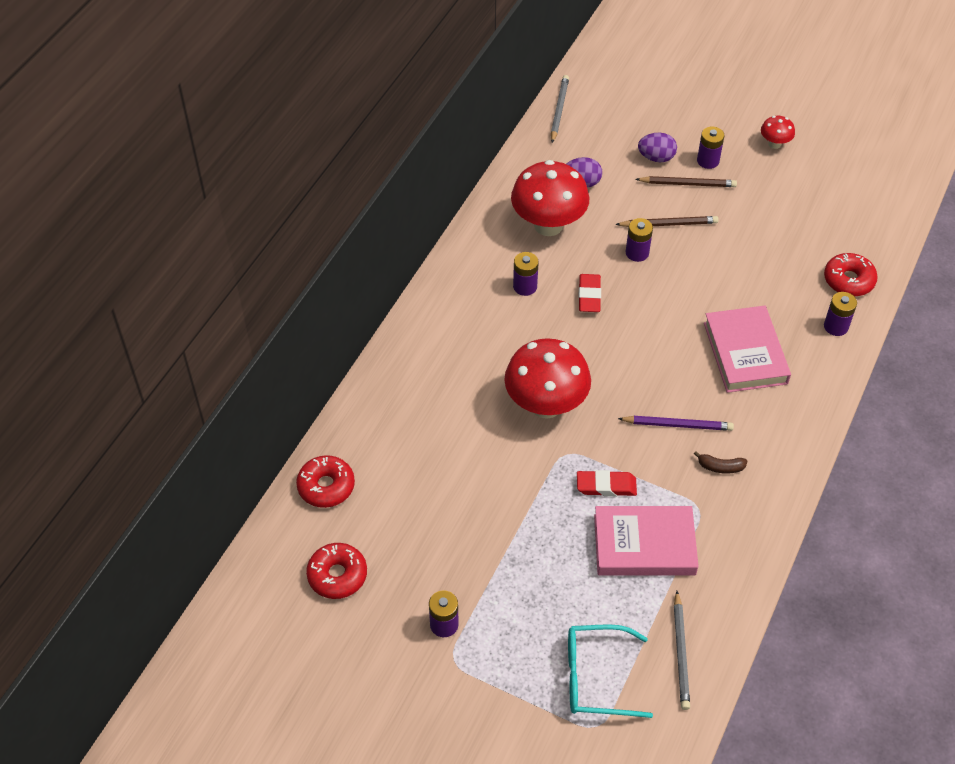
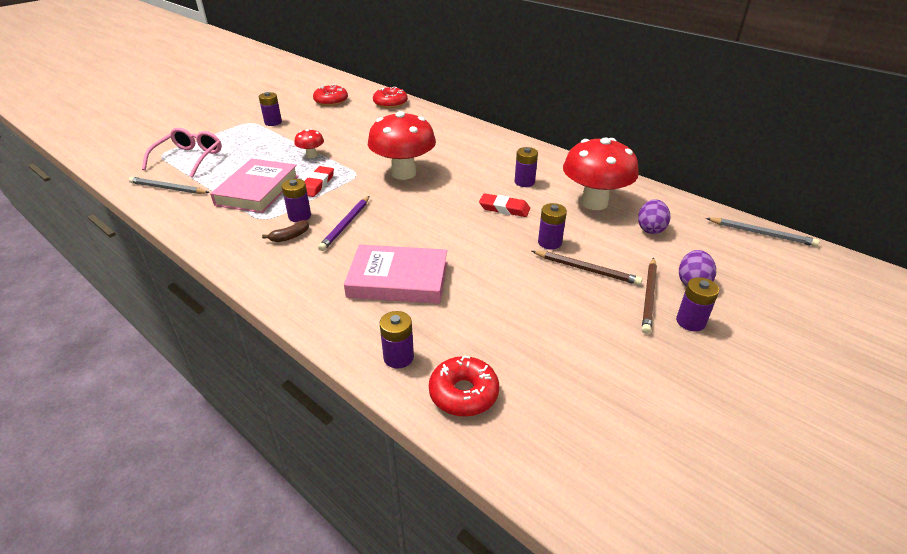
camera: 105 degrees right, 15 degrees down
turquoise glasses [568,624,653,718] -> pink glasses [142,128,222,178]
brown pencil [615,216,719,227] -> brown pencil turned 75 degrees counterclockwise [532,251,642,285]
brown banana [694,451,748,474] -> brown banana turned 150 degrees counterclockwise [262,220,309,242]
red mushroom [761,116,795,149] -> red mushroom moved to [294,129,324,158]
none -> purple battery [282,179,311,222]

